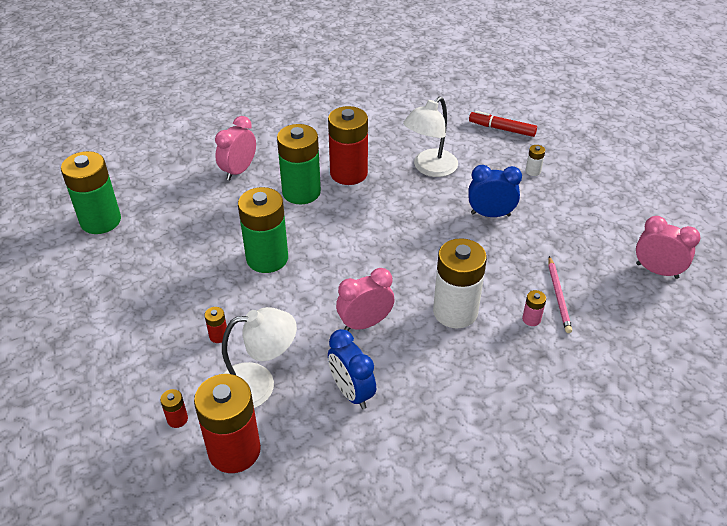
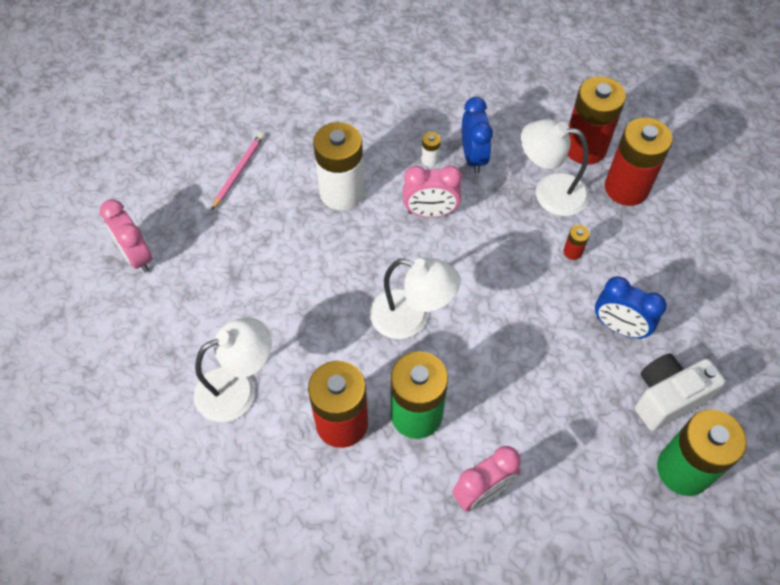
camera: 155 degrees left, 15 degrees up
red battery [160,389,188,428] -> red battery [605,117,673,206], size x2.44
green battery [238,187,288,273] -> none
red marker [469,111,537,137] -> none
blue clock [469,165,522,217] -> blue clock moved to [595,276,667,339]
pink battery [522,290,546,326] -> none
white battery [526,145,545,176] -> white battery moved to [421,132,441,167]
pink clock [636,216,701,279] -> pink clock moved to [100,199,152,273]
none -> white lamp [370,258,460,339]
none -> white camera [635,354,725,431]

